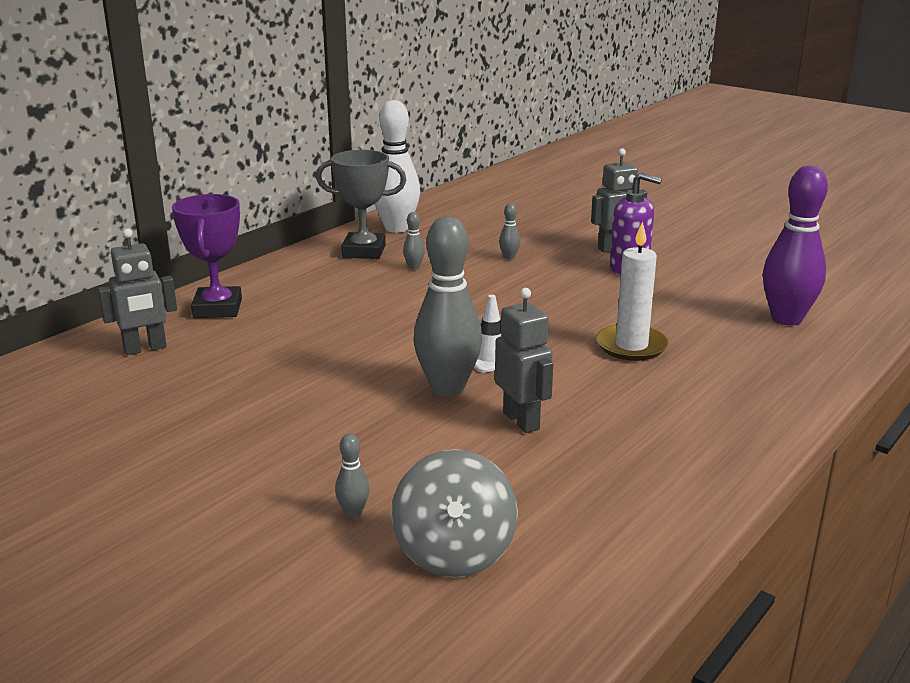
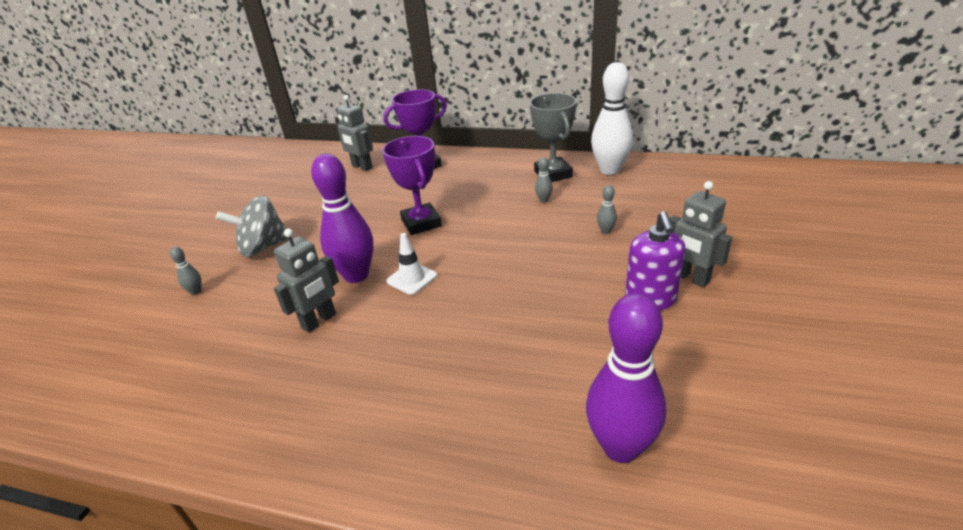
camera: 70 degrees right, 10 degrees up
grey spinning top [391,449,518,578] -> grey spinning top moved to [216,195,289,257]
grey bowling pin [413,216,482,396] -> purple bowling pin [311,154,373,283]
white candle [596,221,669,361] -> none
none -> purple trophy [382,136,442,235]

